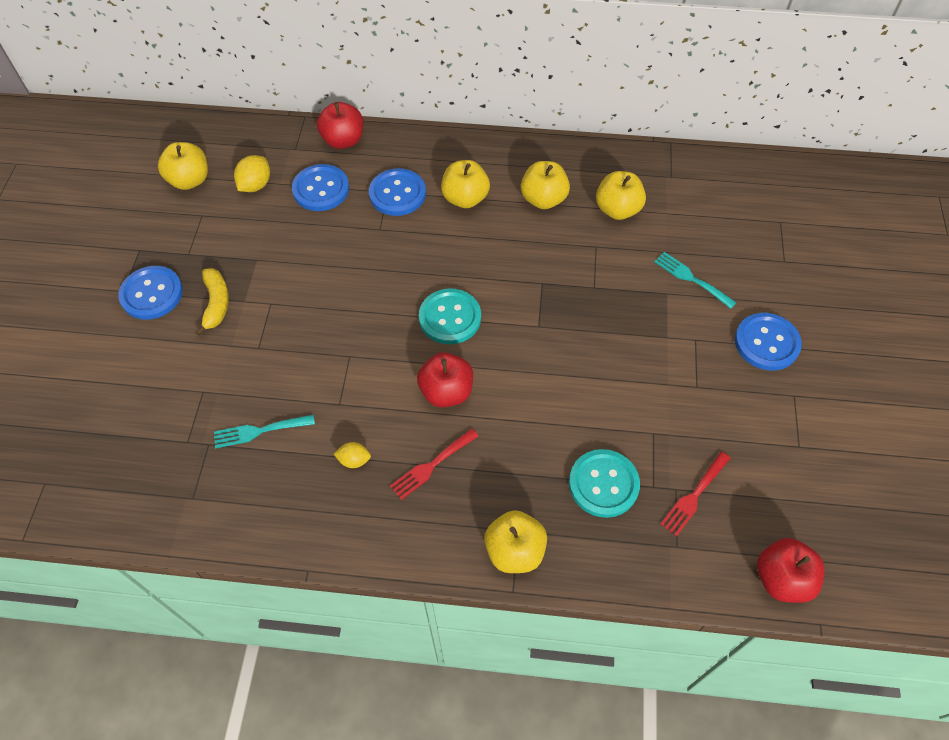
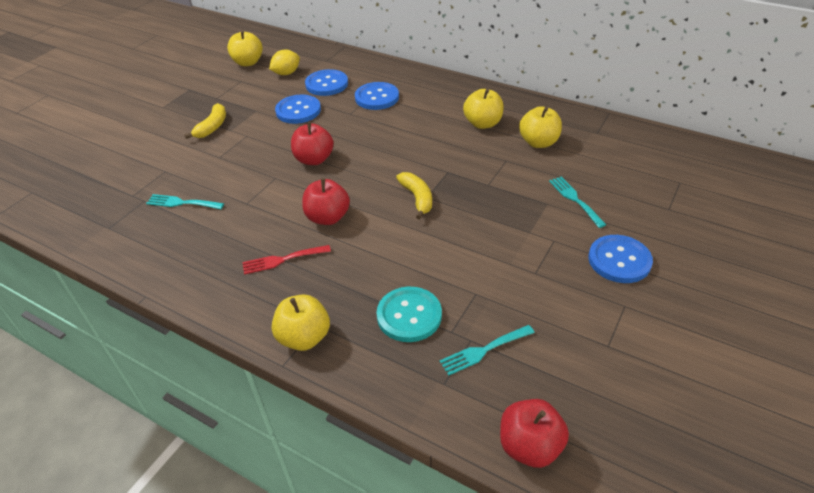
camera: 25 degrees right, 15 degrees down
blue button [118,266,183,320] -> blue button moved to [275,95,321,124]
red apple [317,102,363,149] -> red apple moved to [291,122,334,165]
yellow lemon [334,442,371,468] -> none
turquoise button [419,289,481,344] -> none
yellow apple [441,160,490,208] -> none
red fork [660,452,731,537] -> turquoise fork [440,325,535,376]
none -> yellow banana [396,172,432,219]

